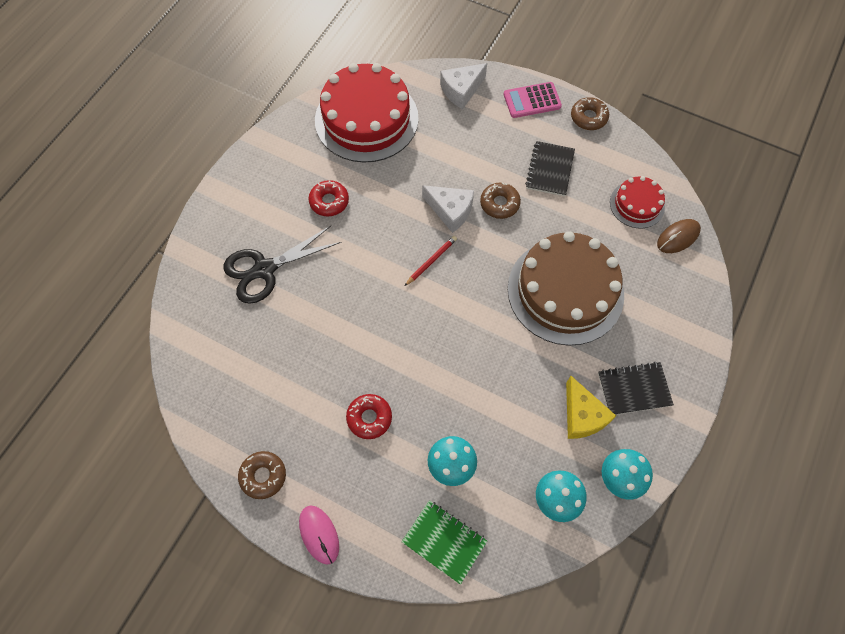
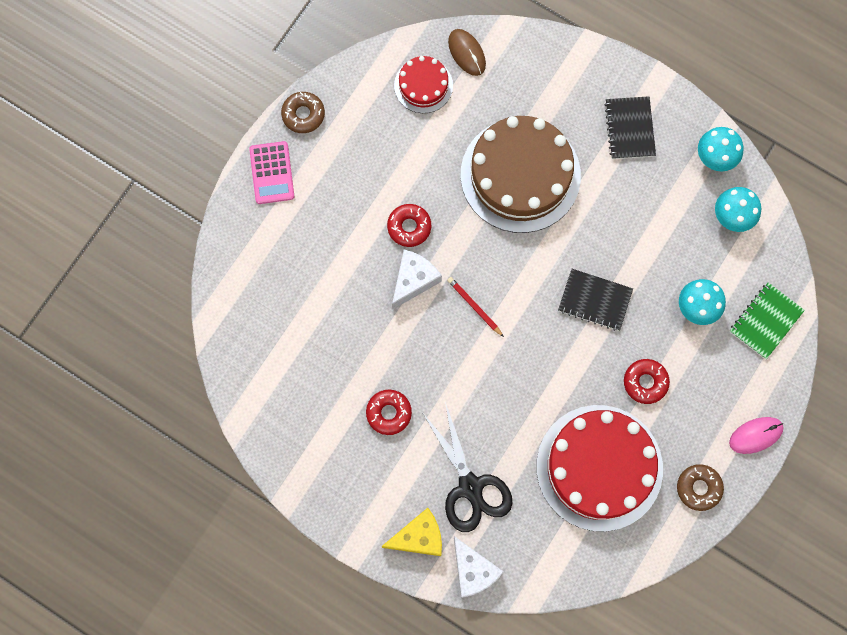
camera: 85 degrees left, 10 degrees up
red cake [315,63,419,163] -> red cake moved to [536,405,663,532]
white cheese [440,63,487,109] -> white cheese moved to [454,536,504,598]
brown donut [480,182,521,219] -> red donut [387,204,431,247]
black notebook [525,141,575,196] -> black notebook moved to [558,269,633,331]
yellow cheese [566,376,616,439] -> yellow cheese moved to [381,508,442,556]

